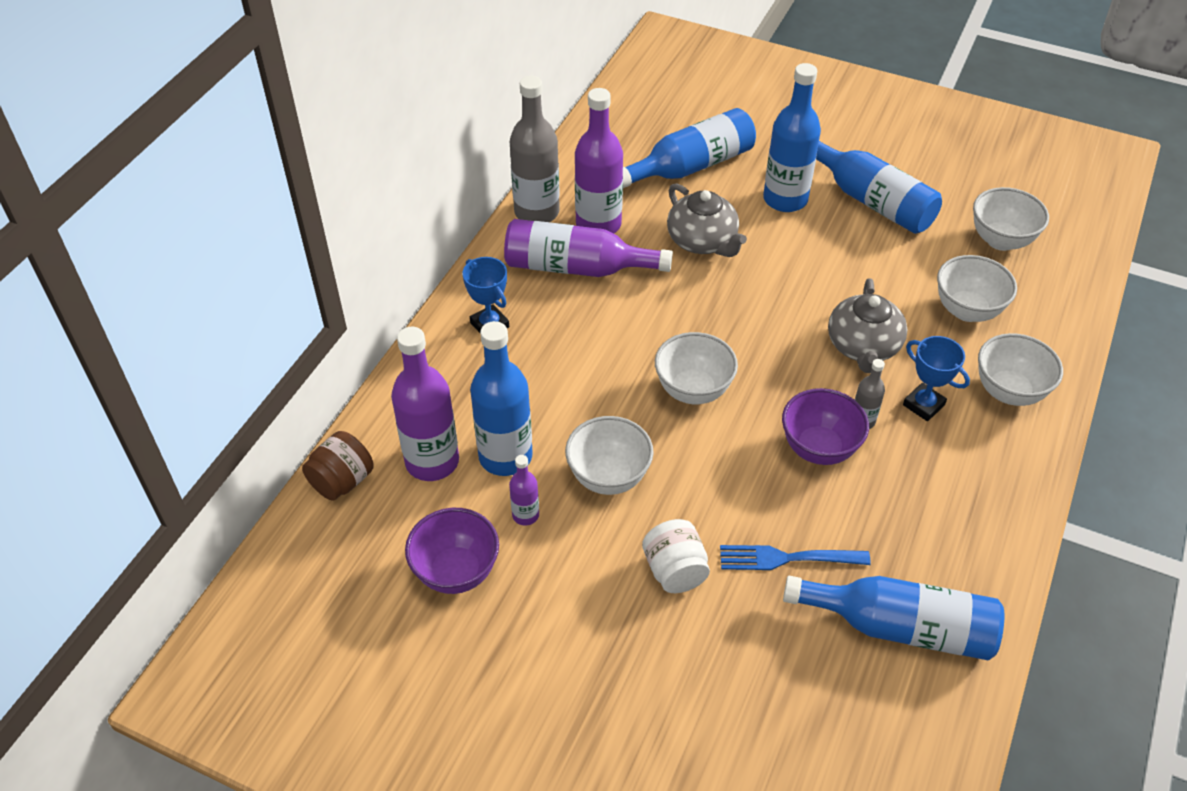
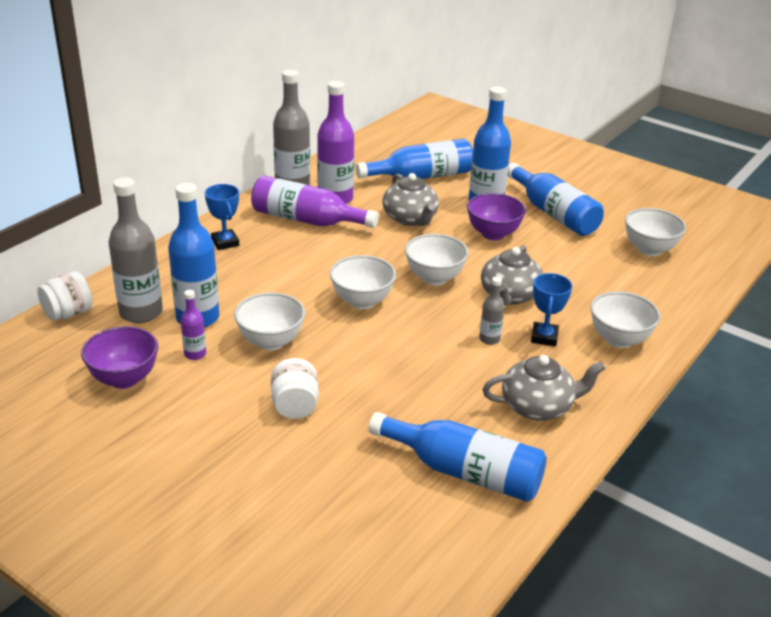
camera: 10 degrees right, 15 degrees down
brown jar [302,431,373,501] -> white jar [37,271,93,321]
purple bottle [391,327,459,481] -> grey bottle [109,177,163,323]
blue fork [720,545,871,570] -> none
purple bowl [782,388,869,465] -> purple bowl moved to [467,193,526,241]
blue trophy [903,336,970,421] -> blue trophy turned 45 degrees clockwise [531,273,573,346]
white bowl [937,255,1017,322] -> white bowl moved to [405,234,469,285]
none -> grey teapot [482,355,606,420]

